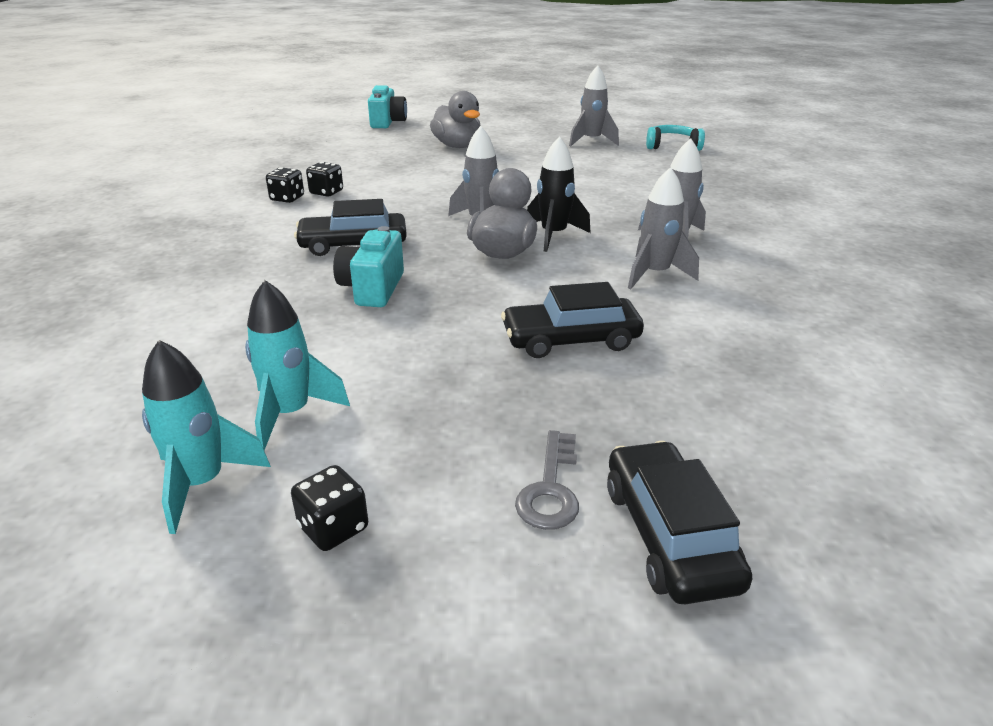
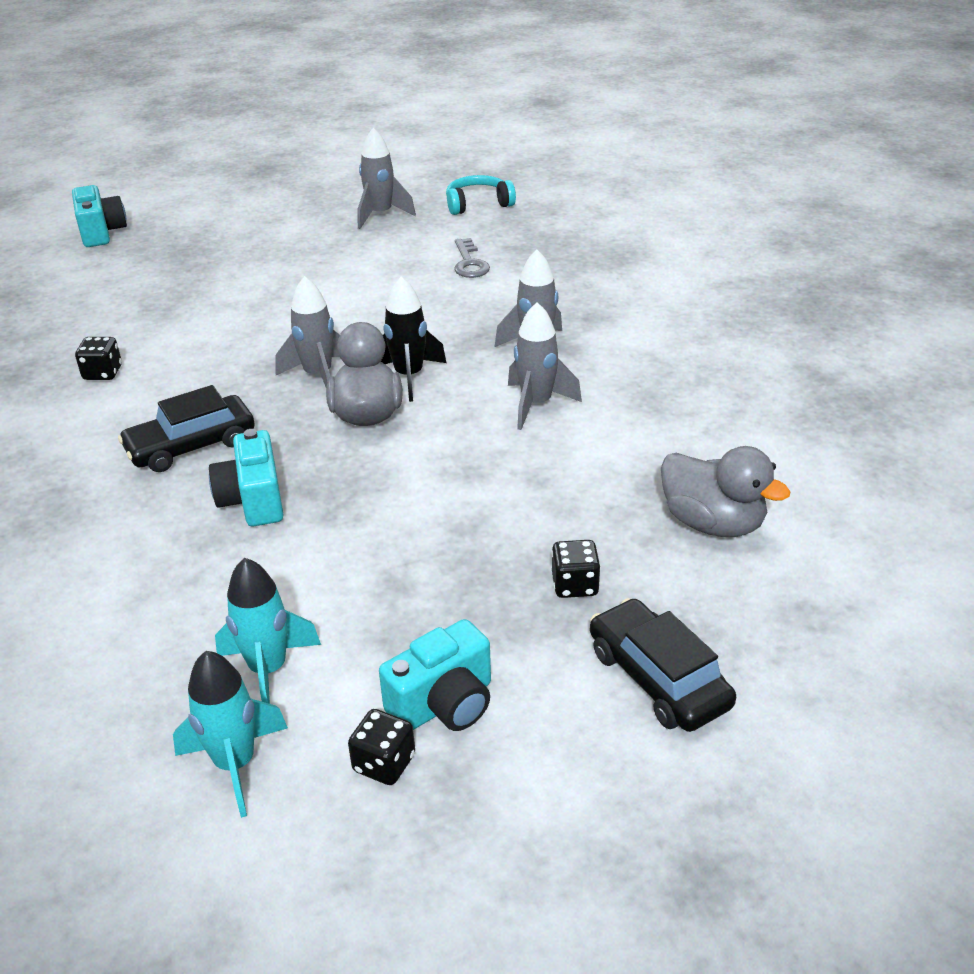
camera: 20 degrees left, 5 degrees up
black dice [266,167,304,203] -> black dice moved to [551,540,601,598]
grey duck [430,91,481,148] -> grey duck moved to [661,446,791,537]
black car [501,282,644,358] -> none
grey key [515,430,579,530] -> grey key moved to [454,238,490,278]
none -> turquoise camera [379,619,491,731]

